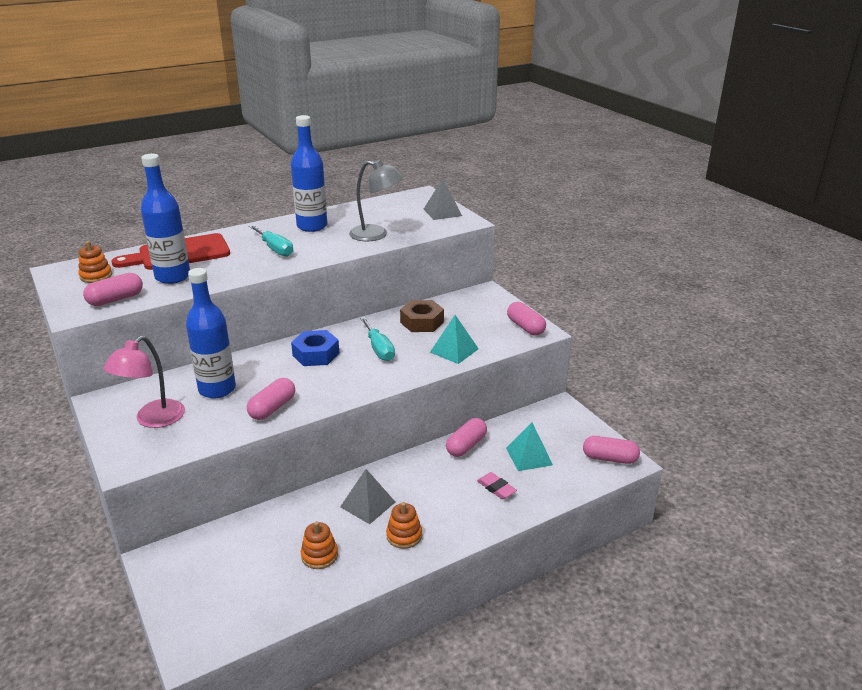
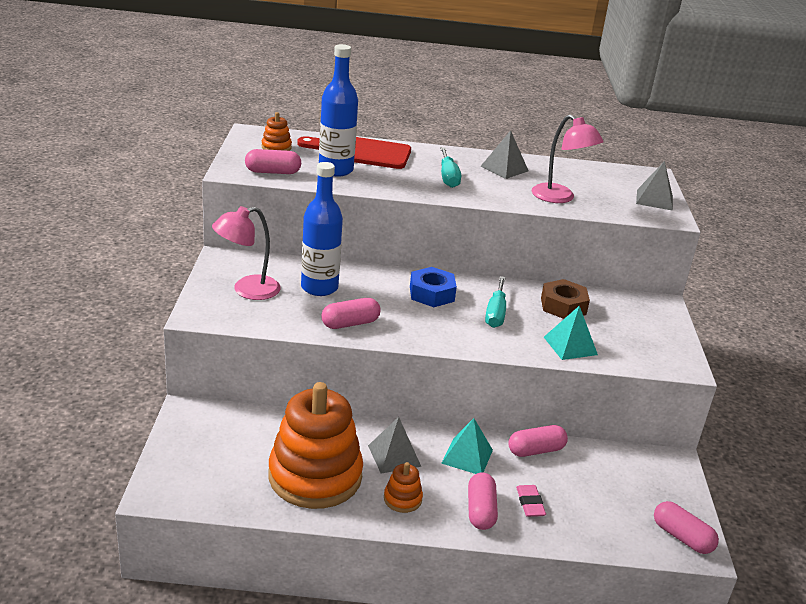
camera: 30 degrees right, 0 degrees up
blue bottle [291,115,327,232] -> grey pyramid [480,130,529,179]
orange stacking toy [301,521,338,569] -> orange stacking toy [269,382,363,509], size x2.46
grey lamp [349,160,403,241] -> pink lamp [532,114,604,203]
turquoise pyramid [506,422,553,471] -> turquoise pyramid moved to [441,418,493,474]
pink capsule [507,302,546,336] -> pink capsule moved to [468,473,498,530]

